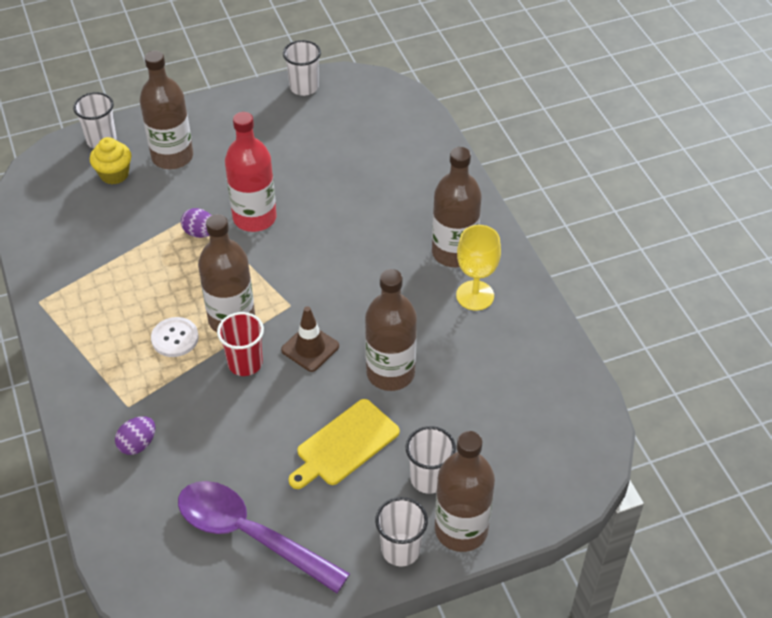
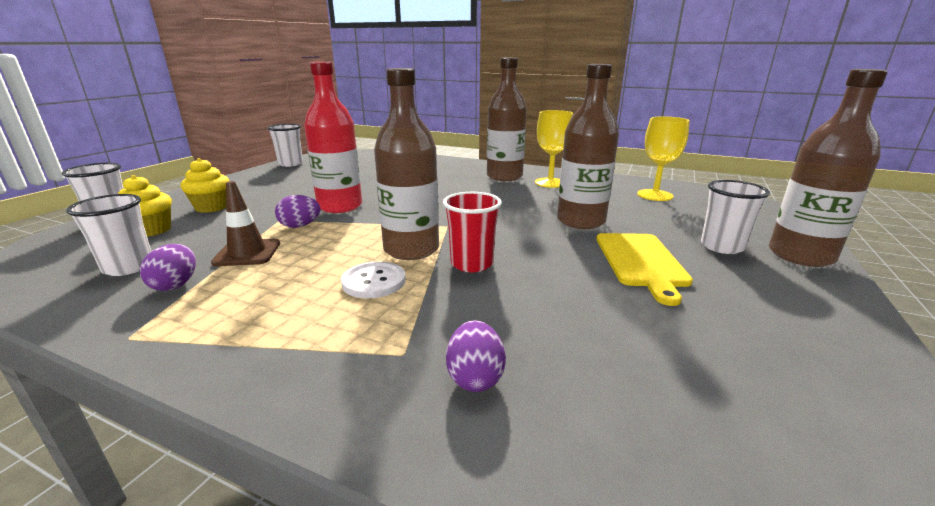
camera: 45 degrees left, 25 degrees down
brown bottle [140,51,193,169] -> yellow cupcake [180,158,230,213]
purple spoon [178,481,350,593] -> none
brown traffic cone [281,306,339,372] -> brown traffic cone moved to [211,181,280,266]
white cup [375,497,428,566] -> white cup moved to [66,194,151,276]
none -> purple egg [140,244,196,291]
none -> yellow goblet [637,117,690,201]

